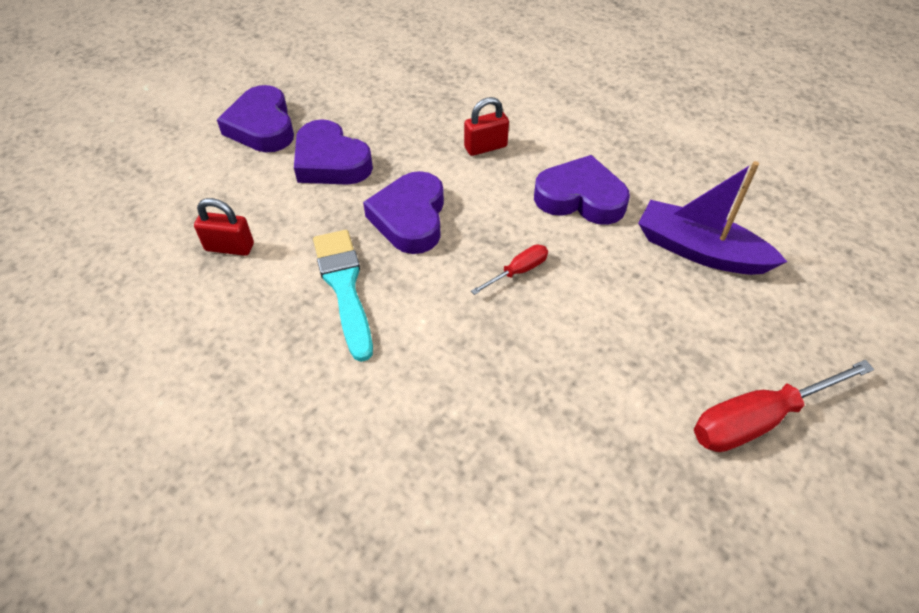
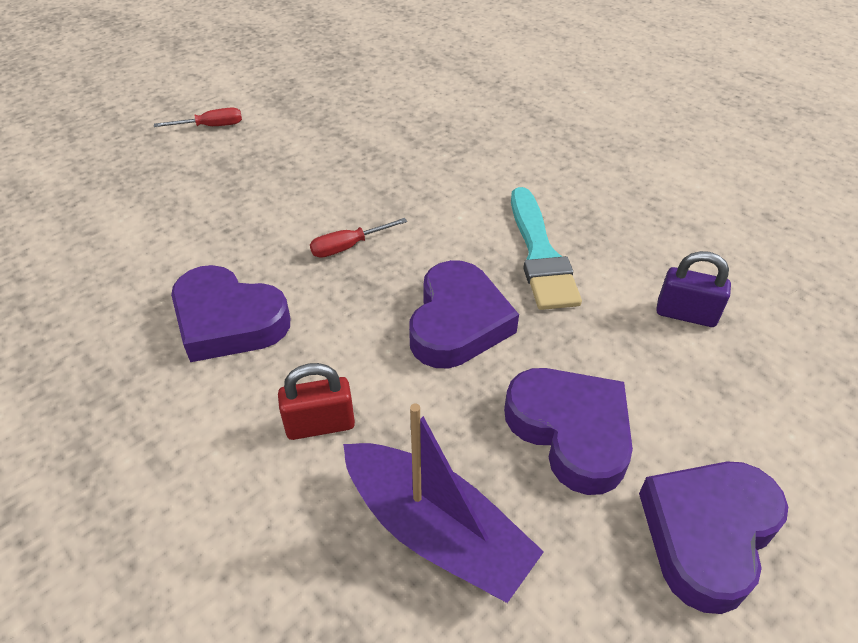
camera: 170 degrees left, 5 degrees down
red padlock [194,198,254,256] -> purple padlock [656,251,731,327]
purple heart [217,85,294,152] -> purple heart turned 135 degrees counterclockwise [639,462,788,614]
purple boat [638,161,787,275] -> purple boat moved to [343,403,544,603]
red screwdriver [694,360,874,452] -> red screwdriver [154,108,242,127], size x0.53

